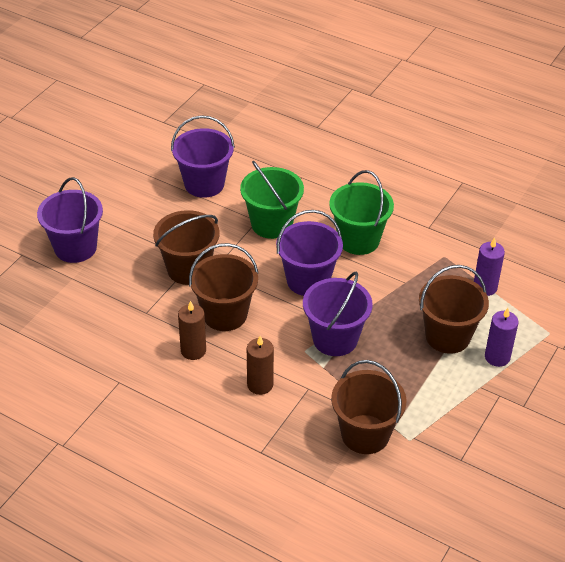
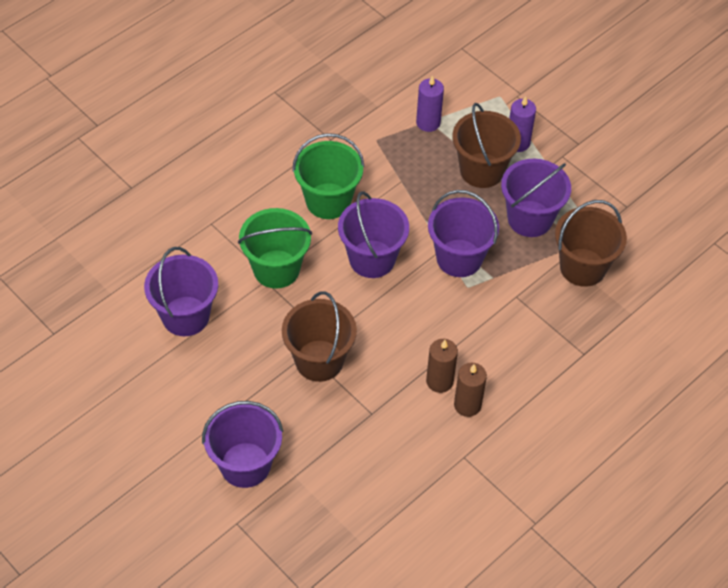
camera: 75 degrees left, 10 degrees up
brown bucket [189,243,258,331] -> none
brown candle [247,336,274,395] -> brown candle moved to [454,363,487,417]
none -> purple bucket [501,159,571,237]

